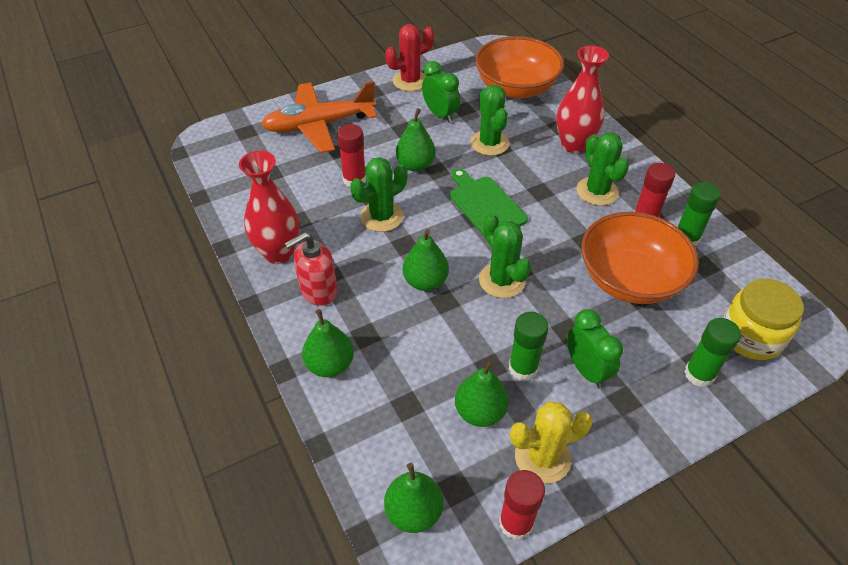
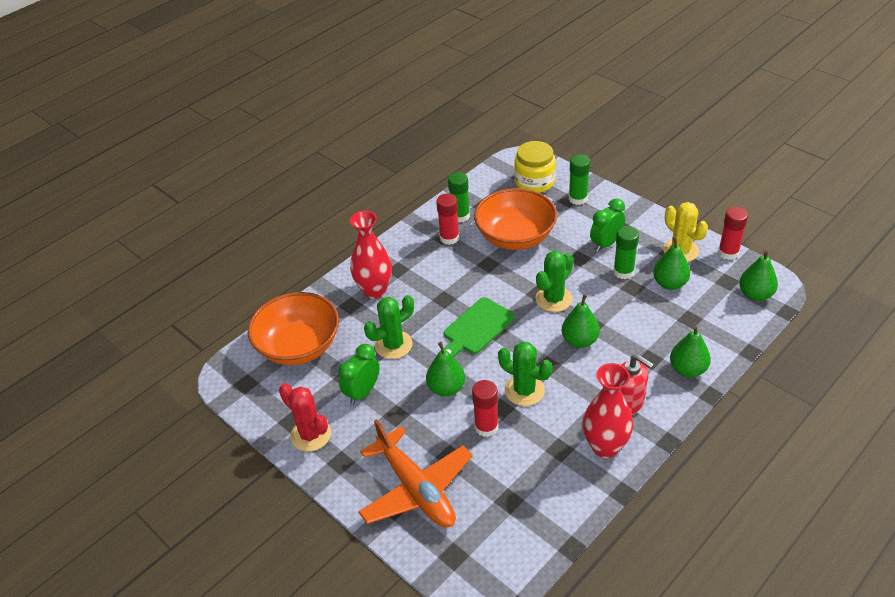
camera: 105 degrees left, 5 degrees down
green cactus [576,132,629,206] -> none

